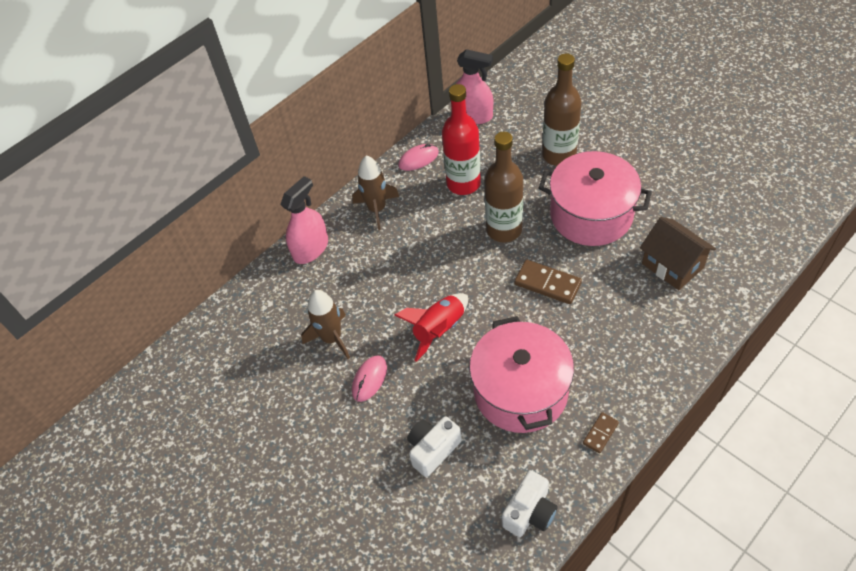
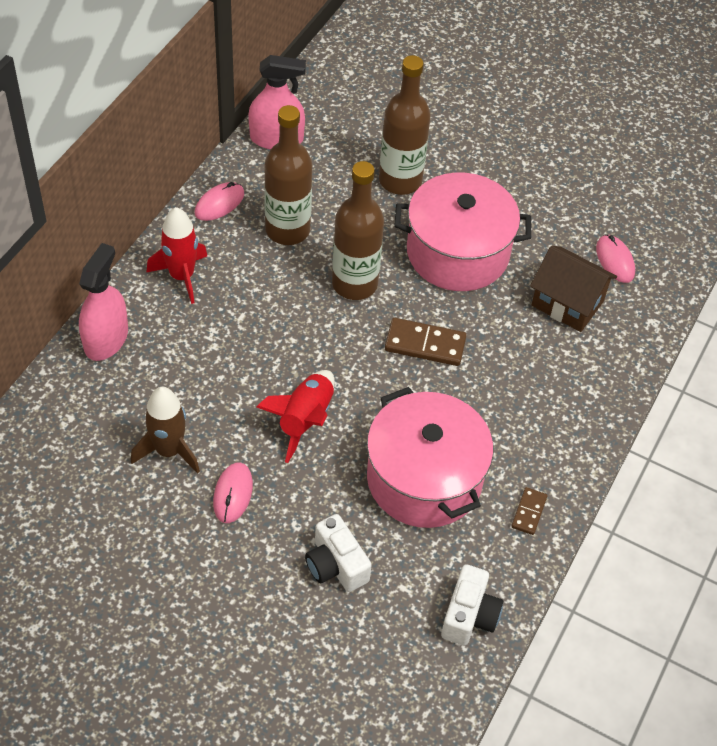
camera: 25 degrees left, 0 degrees up
brown rocket [352,155,400,231] -> red rocket [146,207,207,304]
white camera [407,416,462,477] -> white camera turned 60 degrees counterclockwise [305,514,372,592]
red bottle [442,84,481,195] -> brown bottle [264,105,312,245]
none -> pink mouse [596,234,635,283]

